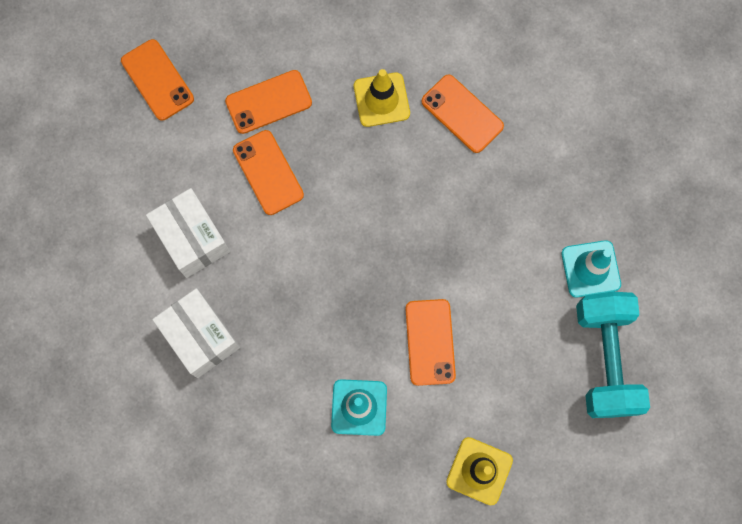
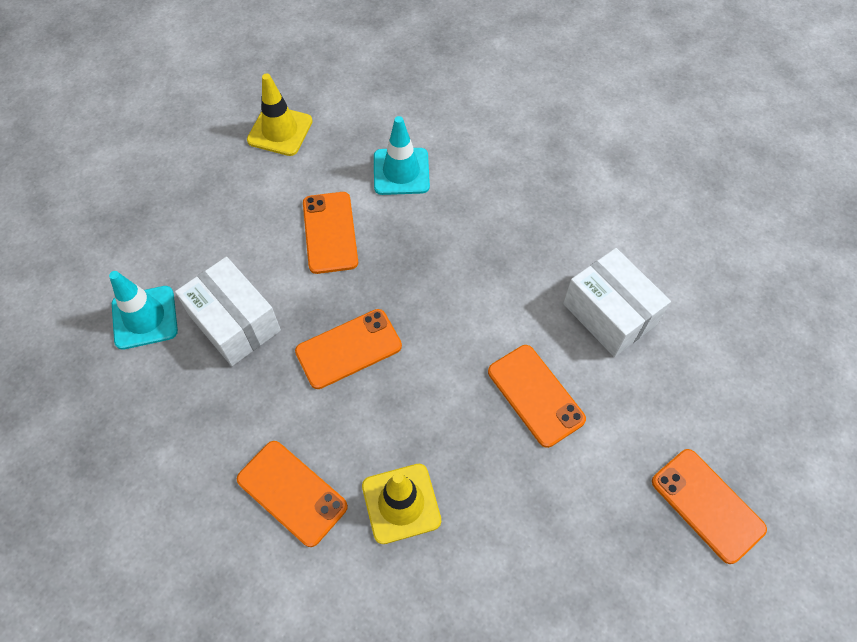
camera: 175 degrees right, 15 degrees down
white box [152,288,240,378] -> white box moved to [175,257,281,366]
orange phone [225,70,312,134] -> orange phone moved to [295,309,402,389]
turquoise dumbbell [576,292,650,418] -> none

